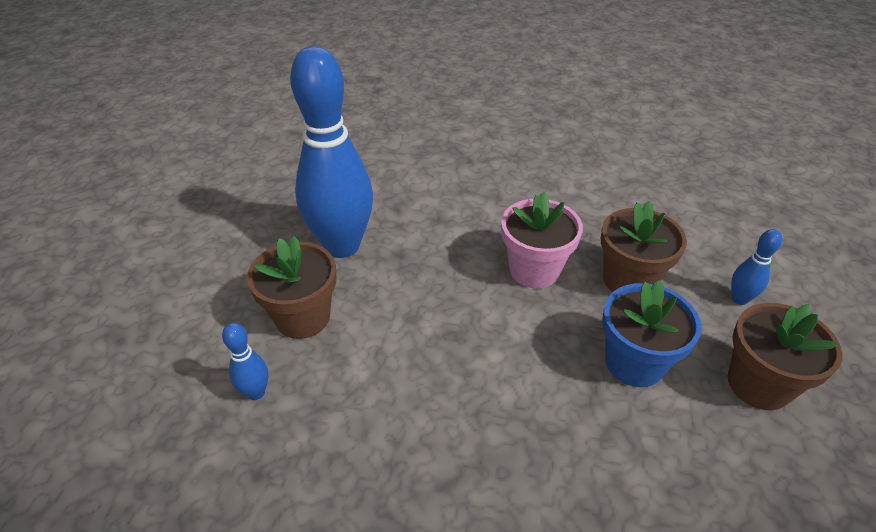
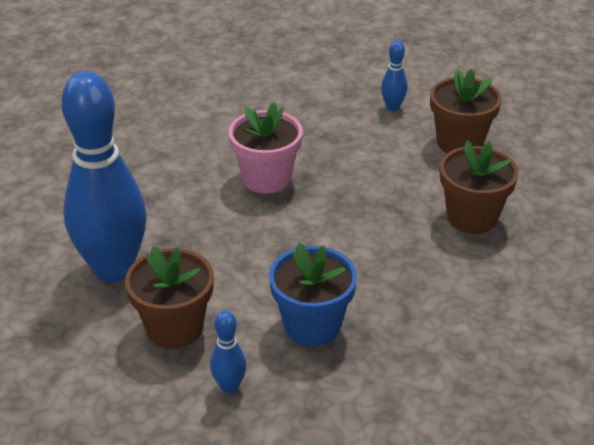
camera: 55 degrees left, 5 degrees down
brown flower pot [601,201,687,292] -> brown flower pot moved to [440,140,519,234]
blue flower pot [602,280,702,387] -> blue flower pot moved to [269,243,357,346]

